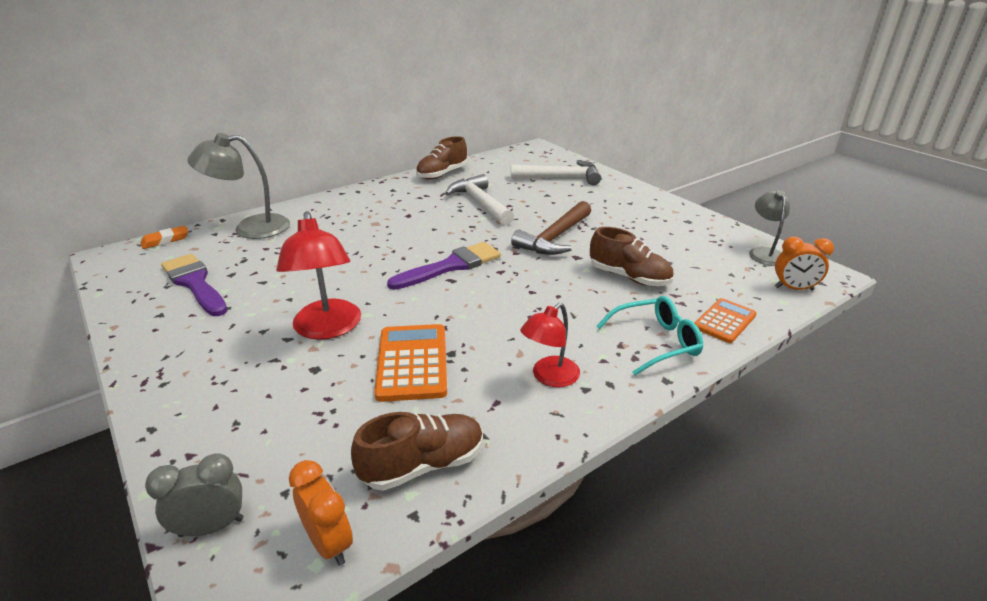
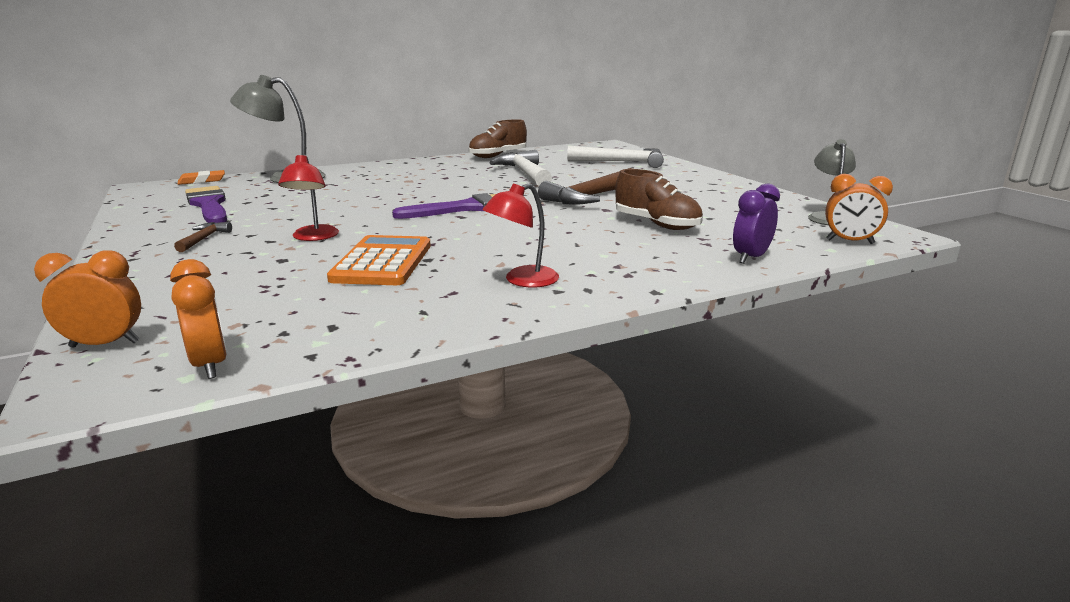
camera: 10 degrees right, 10 degrees down
grey clock [145,453,244,537] -> orange clock [34,250,141,348]
red lamp [276,211,361,340] -> red lamp [278,154,339,241], size x0.63
brown shoe [351,412,483,491] -> none
turquoise glasses [596,296,703,376] -> none
orange calculator [695,298,757,343] -> purple clock [733,183,780,264]
none -> brown hammer [174,222,232,252]

